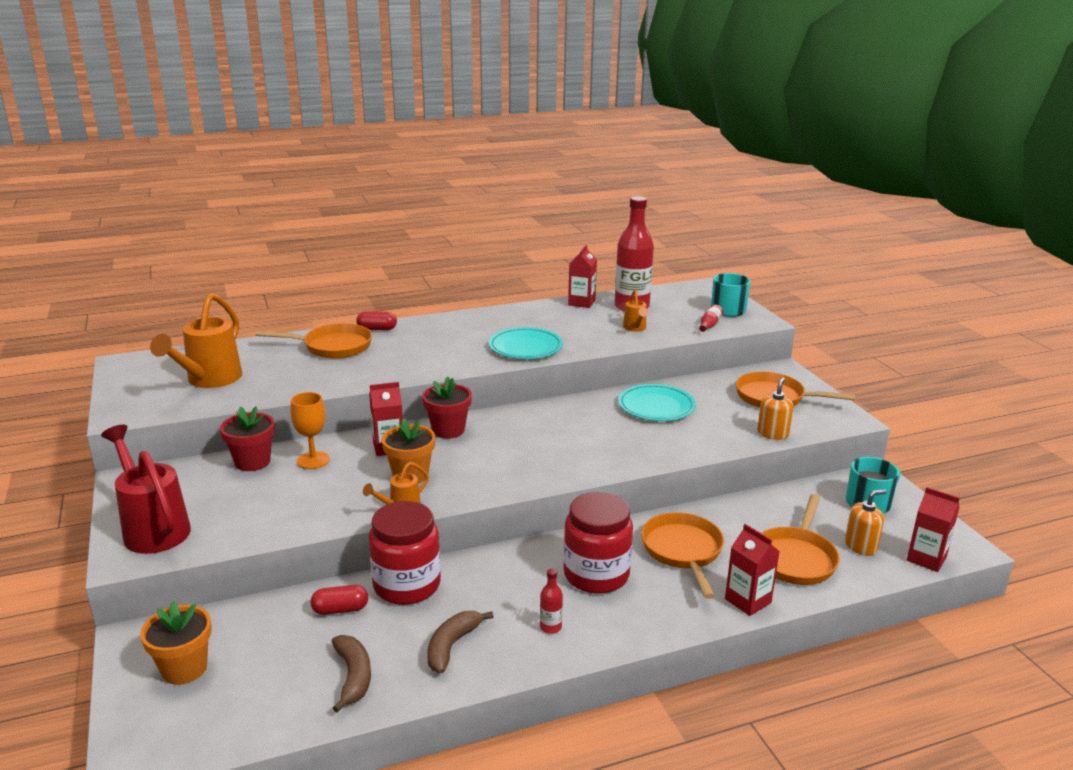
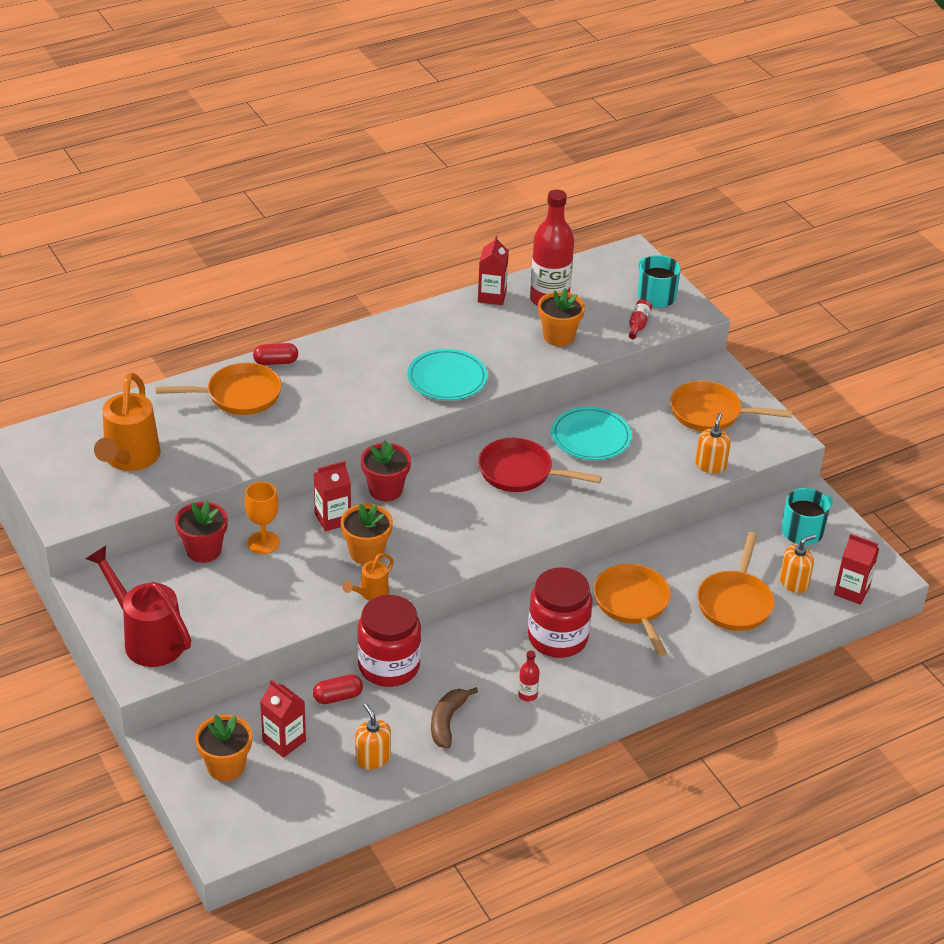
camera: 10 degrees left, 15 degrees up
brown banana [332,635,371,713] -> orange soap dispenser [355,703,391,769]
orange watering can [623,289,648,331] -> orange flower pot [538,288,585,346]
red carton [725,524,780,616] -> red carton moved to [260,679,306,758]
none -> red pan [478,438,602,492]

